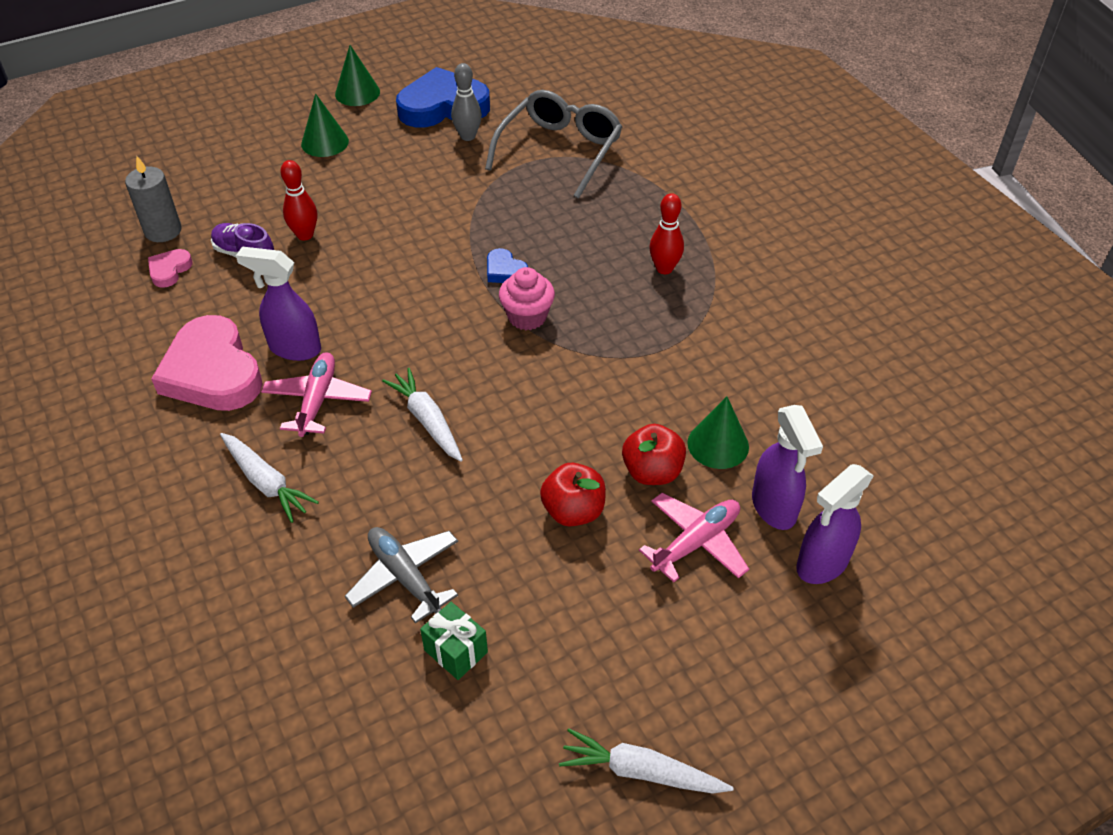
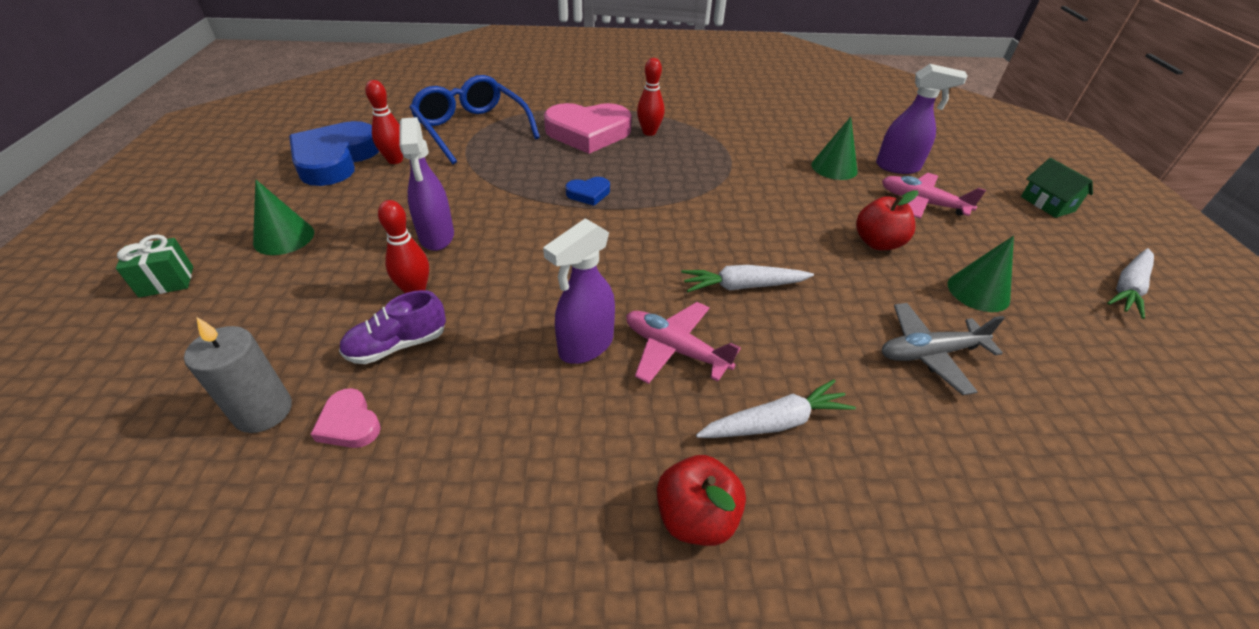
camera: 65 degrees left, 5 degrees down
pink heart [151,315,263,411] -> pink heart moved to [544,103,632,154]
green cone [335,45,380,106] -> green cone moved to [948,236,1014,312]
green gift [420,602,488,680] -> green gift moved to [116,234,193,298]
grey bowling pin [451,63,482,141] -> red bowling pin [365,80,403,164]
grey glasses [485,90,622,199] -> blue glasses [409,75,540,164]
pink cupcake [499,267,555,330] -> none
red apple [622,424,686,485] -> red apple moved to [657,455,746,546]
pink plane [639,493,749,583] -> pink plane turned 45 degrees counterclockwise [882,173,986,219]
purple spray bottle [796,464,874,584] -> purple spray bottle moved to [399,117,454,251]
none -> green house [1021,158,1093,218]

